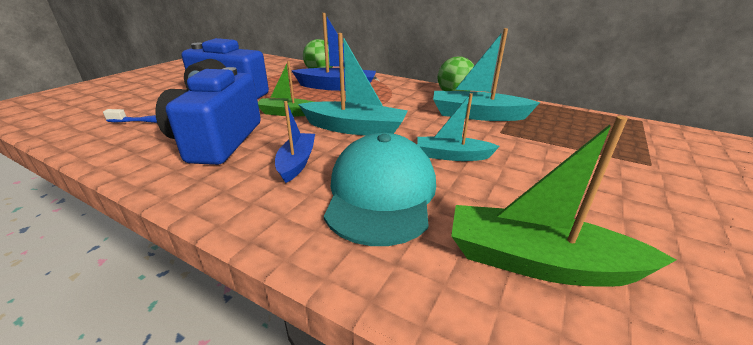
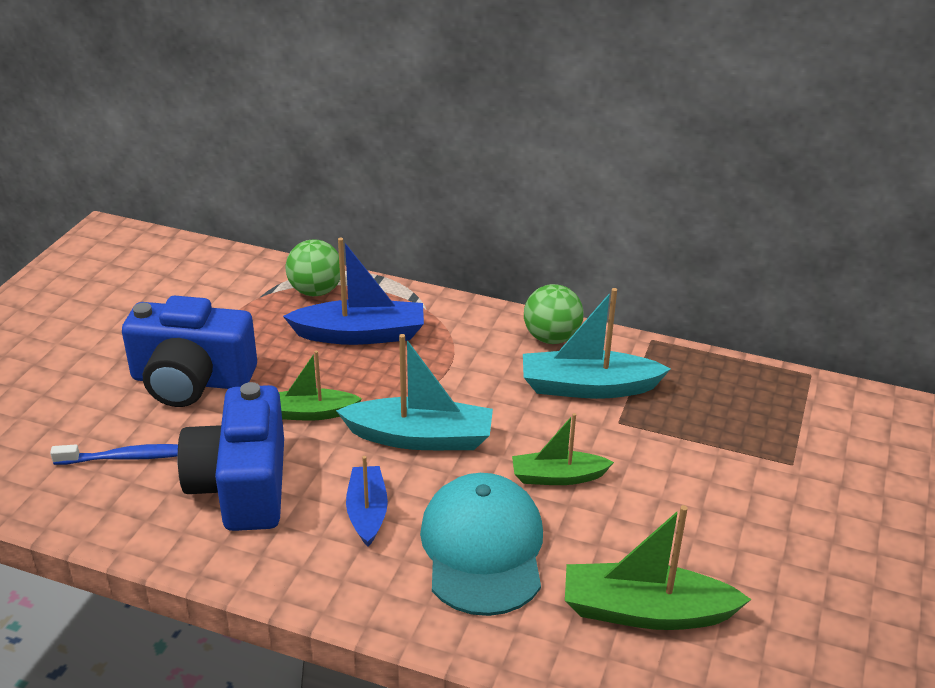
camera: 10 degrees left, 5 degrees up
turquoise boat [417,93,500,161] -> green boat [512,413,614,485]

